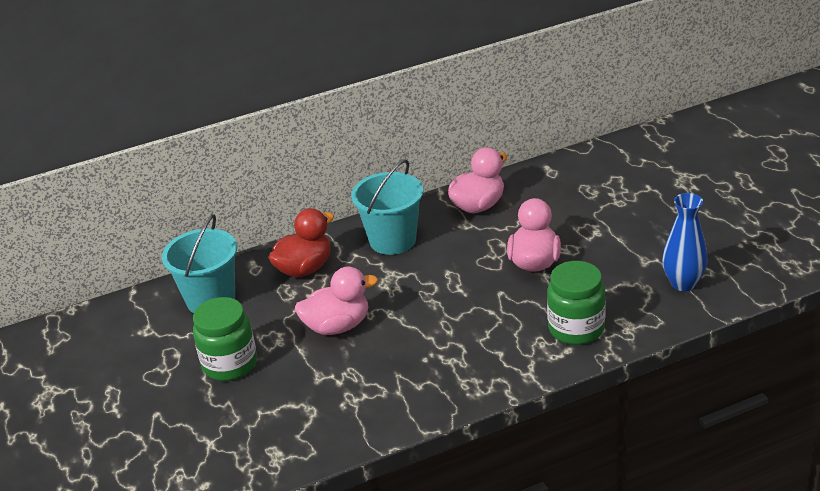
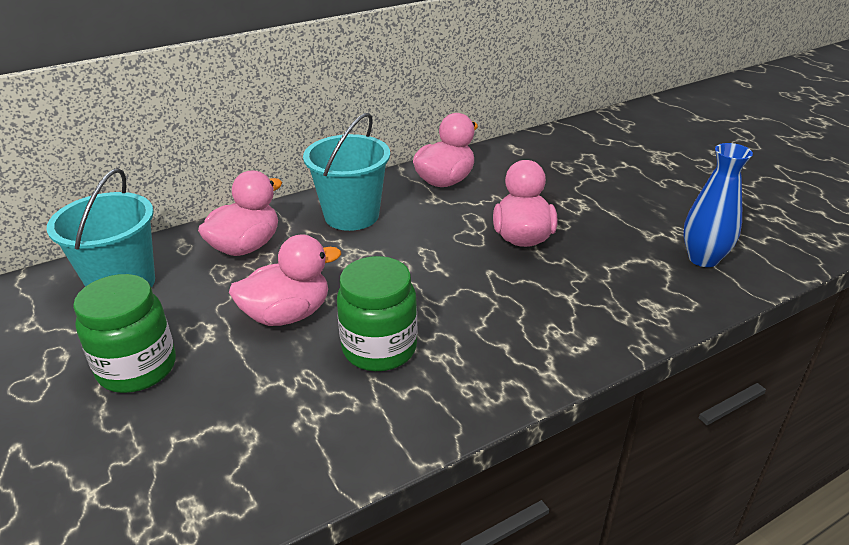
camera: 10 degrees left, 0 degrees up
red duck [269,208,334,277] -> pink duck [198,170,282,256]
green jar [547,261,606,345] -> green jar moved to [337,256,418,371]

